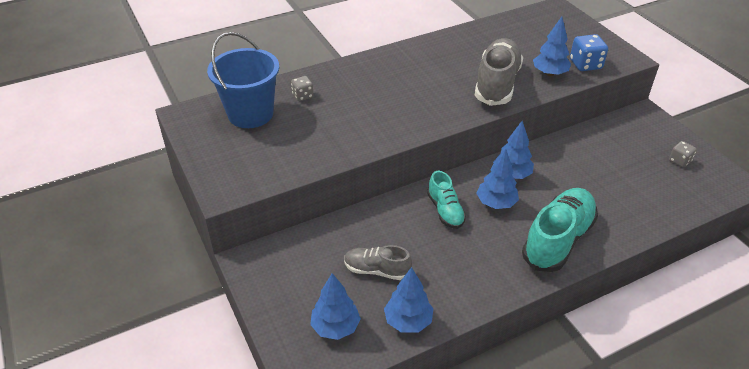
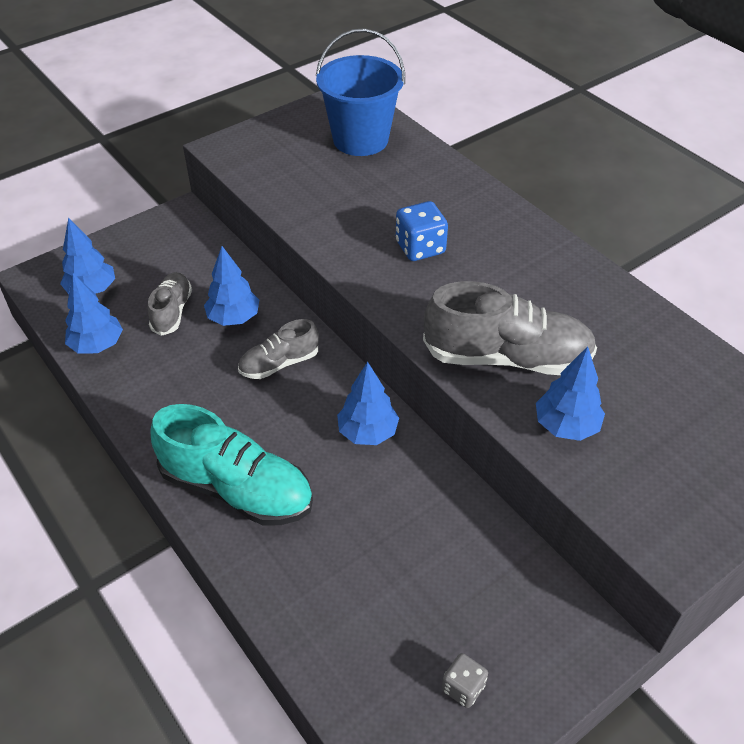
camera: 80 degrees right, 5 degrees up
grey dice [291,76,314,101] -> none
turquoise shoe [427,171,466,229] -> grey shoe [238,319,319,379]
blue tree [476,149,519,209] -> blue tree moved to [204,246,259,326]
blue dice [570,34,608,71] -> blue dice moved to [396,201,448,261]

